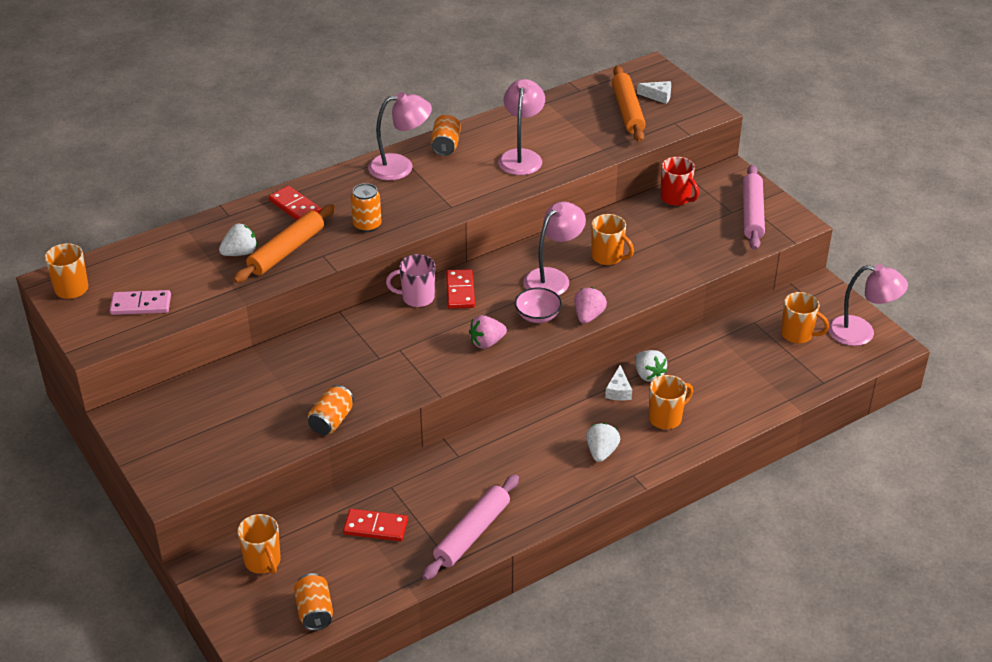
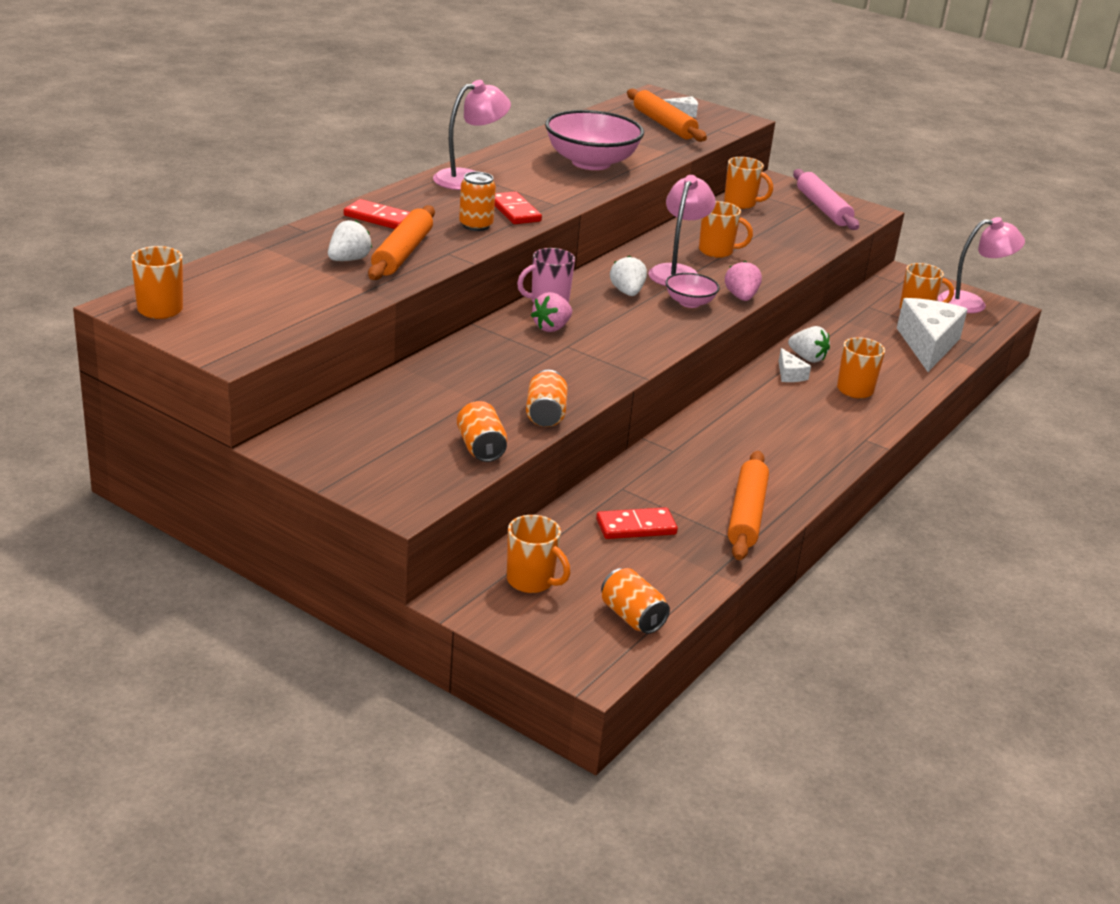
camera: 25 degrees left, 10 degrees down
pink domino [110,290,171,315] -> none
pink rolling pin [422,474,519,580] -> orange rolling pin [728,451,769,560]
orange can [430,115,461,156] -> orange can moved to [457,401,507,462]
red domino [446,269,475,309] -> red domino moved to [495,191,542,224]
pink strawberry [469,315,507,349] -> pink strawberry moved to [531,292,572,332]
pink lamp [498,79,545,175] -> pink bowl [545,110,644,170]
white strawberry [586,423,620,462] -> white strawberry moved to [610,256,647,296]
red mug [661,157,699,206] -> orange mug [724,157,773,209]
none -> white cheese [897,298,968,372]

